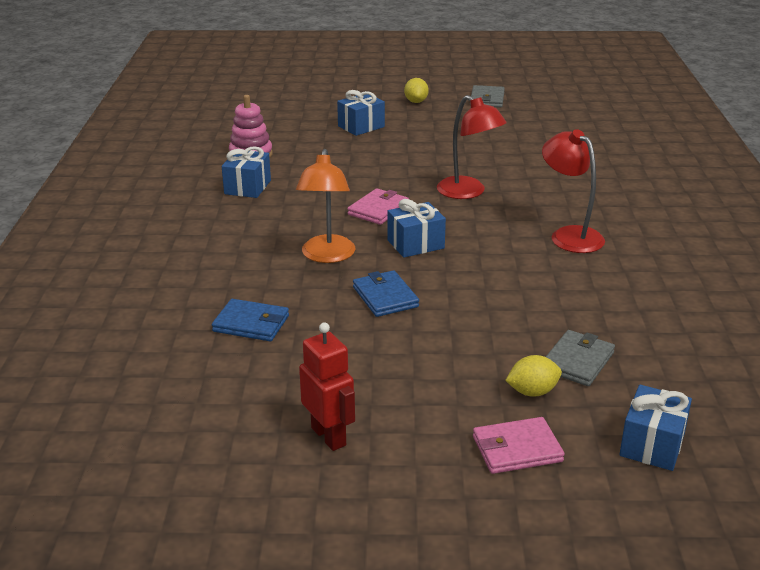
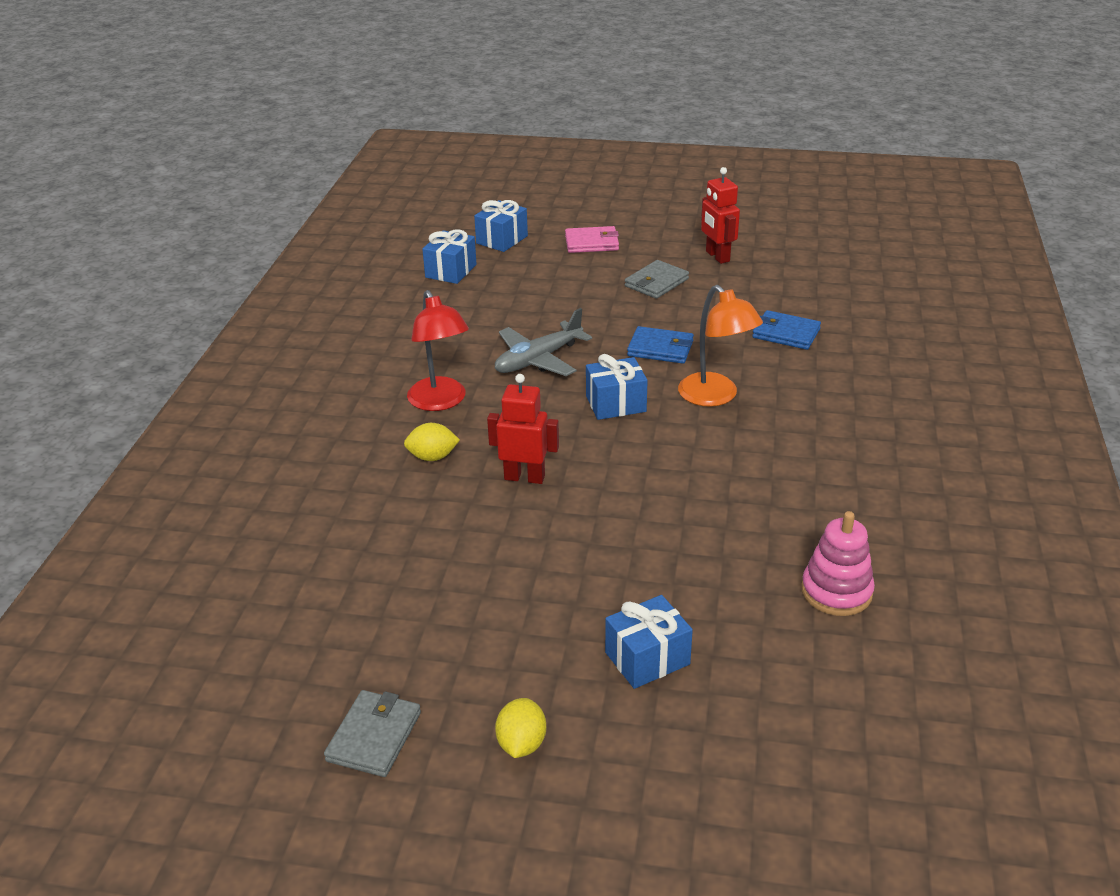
camera: 170 degrees left, 5 degrees up
blue gift [222,146,271,198] -> blue gift moved to [422,229,477,284]
orange lamp [296,149,355,263] -> orange lamp turned 135 degrees clockwise [678,285,763,407]
pink wallet [347,188,409,225] -> none
blue wallet [353,270,419,317] -> blue wallet turned 60 degrees counterclockwise [627,326,694,364]
red lamp [437,95,507,199] -> red robot [487,374,559,484]
yellow lemon [505,355,562,397] -> yellow lemon moved to [404,423,460,461]
grey wallet [546,330,615,386] -> grey wallet moved to [625,260,689,299]
none -> grey plane [495,308,592,376]

